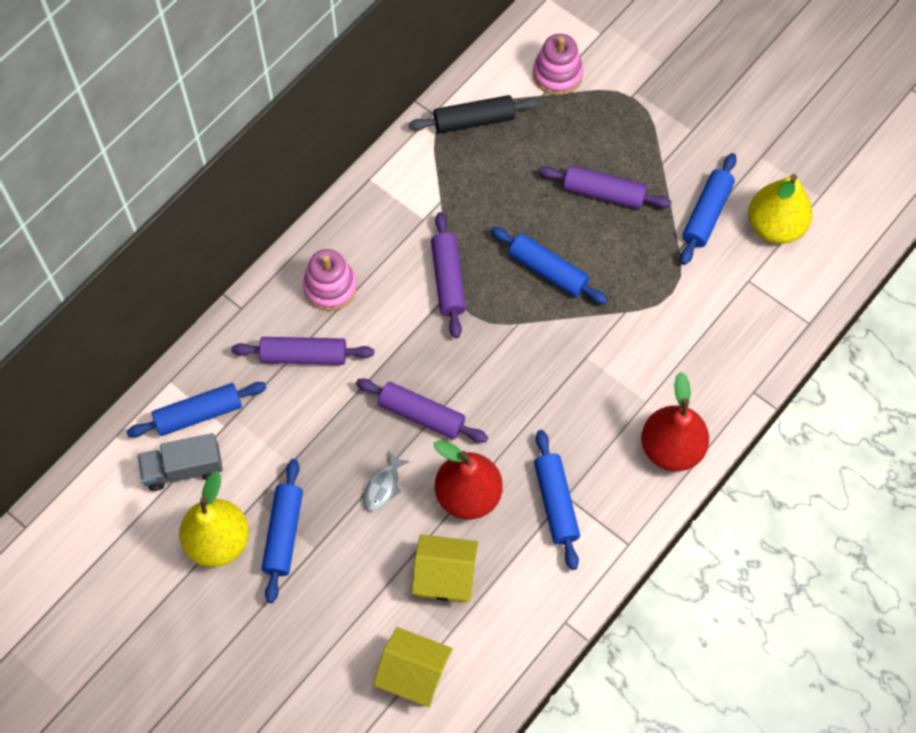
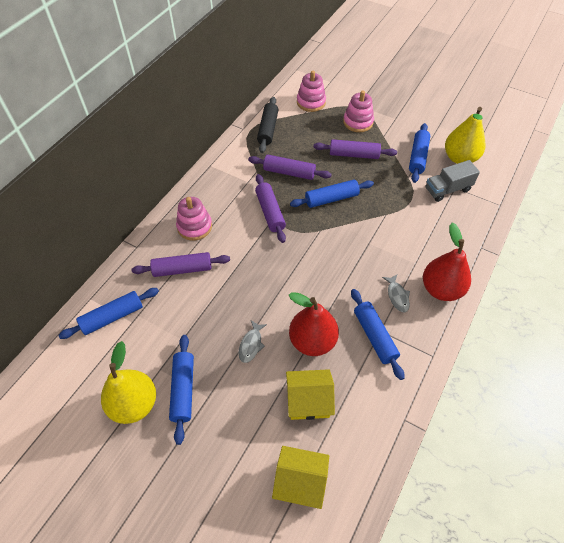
camera: 10 degrees left, 10 degrees down
grey truck [137,433,223,491] -> grey truck moved to [425,160,480,202]
purple rolling pin [356,379,488,443] -> purple rolling pin moved to [248,155,332,180]
black rolling pin [409,95,540,133] -> black rolling pin turned 60 degrees counterclockwise [257,97,279,153]
blue rolling pin [491,227,608,305] -> blue rolling pin turned 45 degrees counterclockwise [290,180,374,208]
none -> pink stacking toy [343,91,374,132]
none -> grey fish [382,275,410,312]

